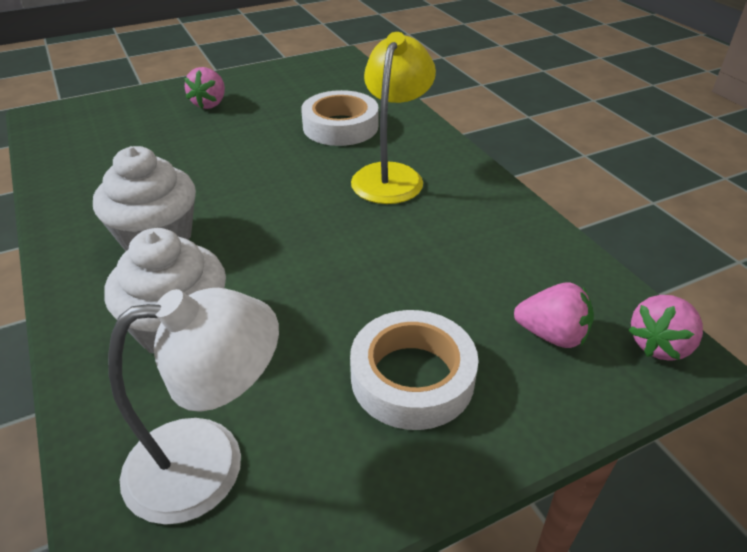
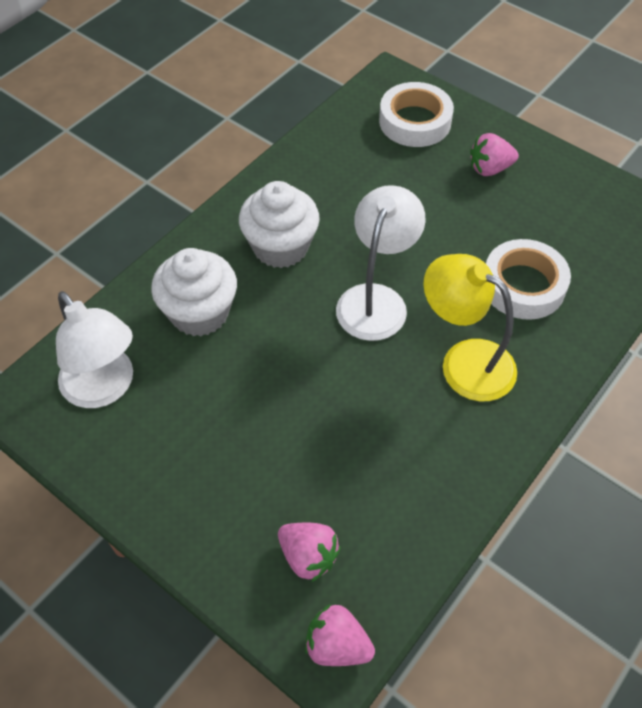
camera: 65 degrees right, 15 degrees up
white tape [350,310,479,430] -> white tape moved to [379,82,454,147]
yellow lamp [351,32,436,204] -> yellow lamp turned 135 degrees counterclockwise [423,254,517,401]
pink strawberry [514,282,594,348] -> pink strawberry turned 45 degrees counterclockwise [278,523,341,582]
none -> white lamp [336,185,425,341]

